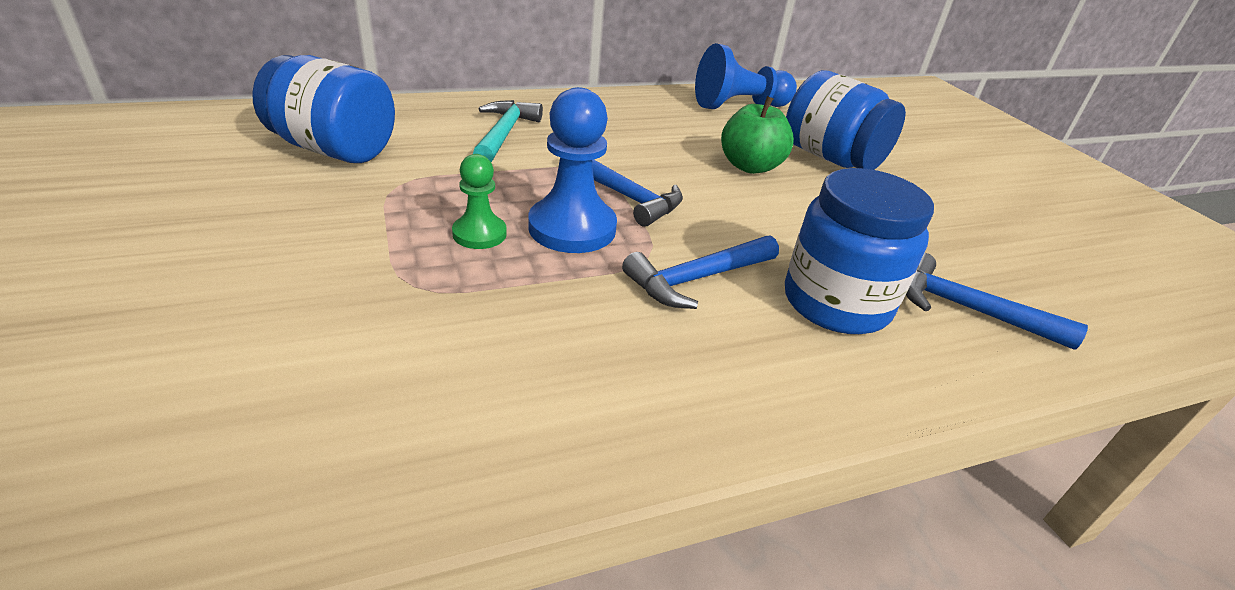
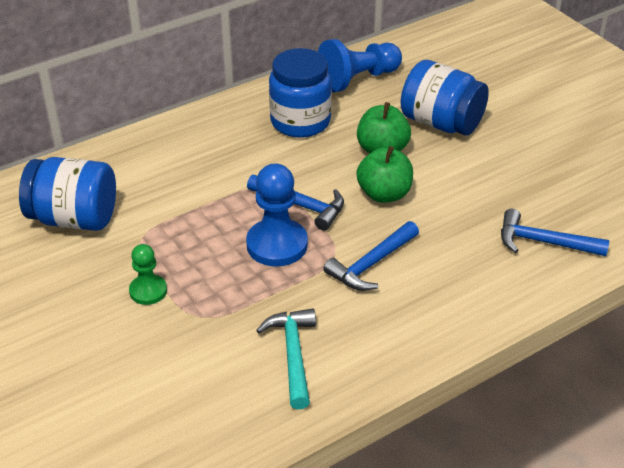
camera: 10 degrees left, 5 degrees up
green pawn [452,154,507,249] -> green pawn moved to [129,244,167,305]
turquoise hammer [473,100,543,162] -> turquoise hammer moved to [256,309,316,409]
blue jar [785,168,934,334] -> blue jar moved to [269,48,332,138]
none -> green apple [356,146,413,203]

